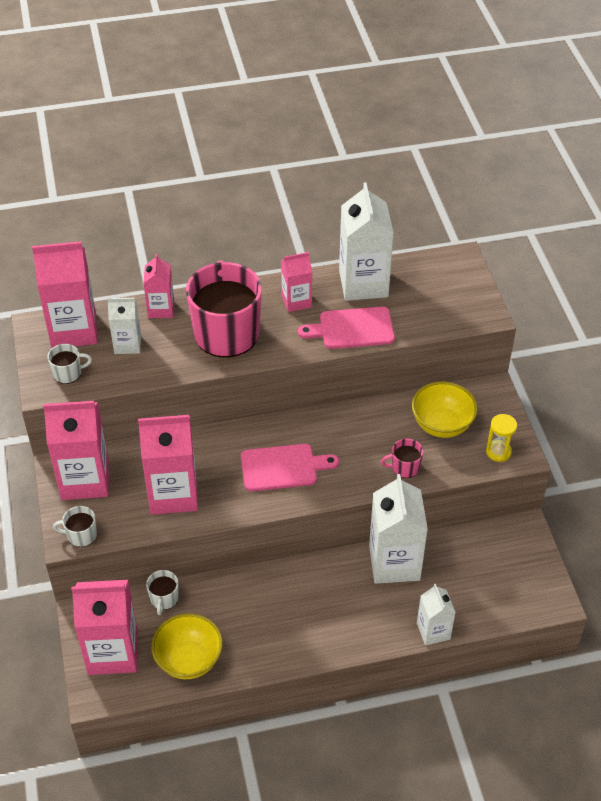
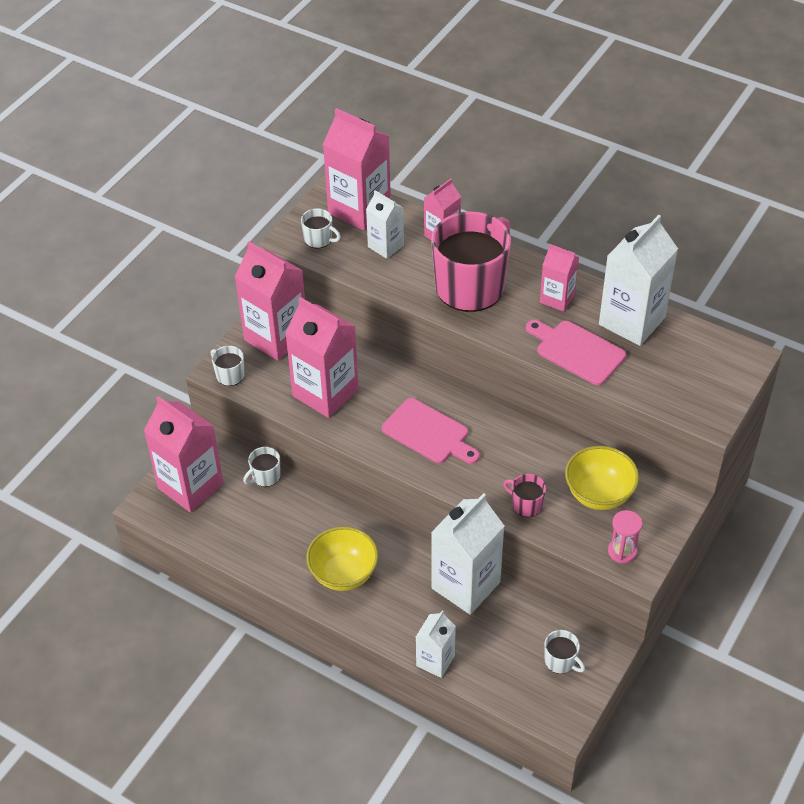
camera: 45 degrees right, 0 degrees up
yellow bowl [151,613,223,679] -> yellow bowl moved to [306,526,378,591]
yellow hourglass [486,414,517,462] -> pink hourglass [608,510,642,563]
none -> white mug [544,630,585,674]

